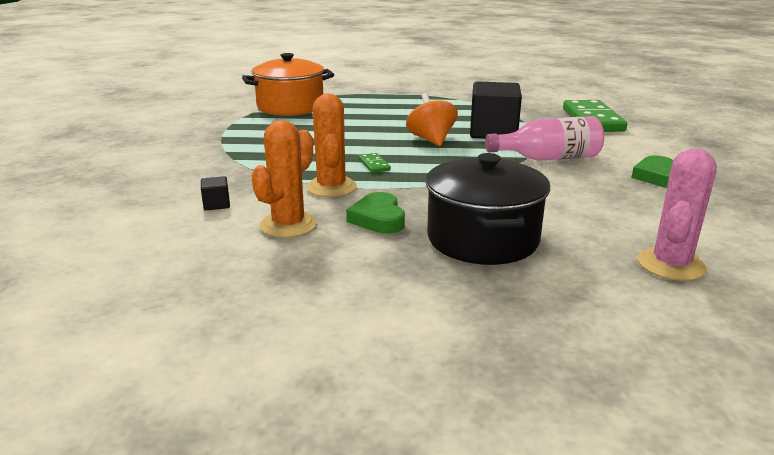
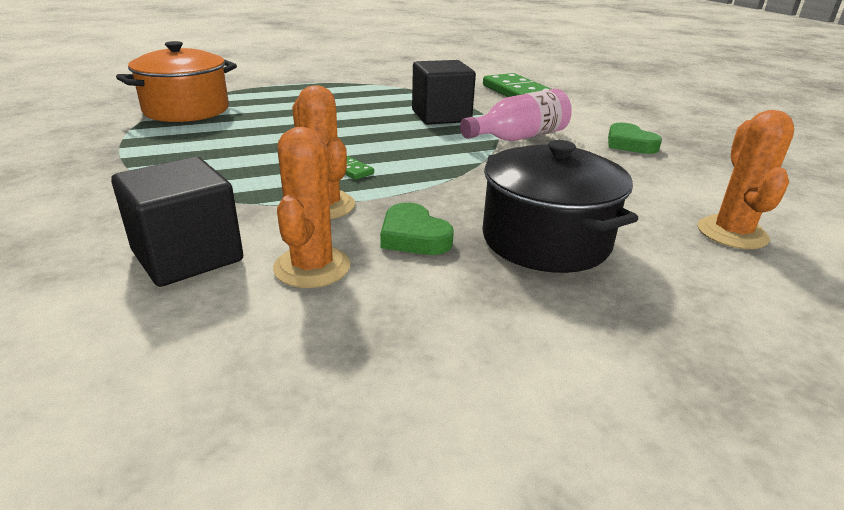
camera: 25 degrees left, 5 degrees up
black cube [201,176,230,211] -> black cube [111,157,243,287], size x2.42
orange spinning top [406,93,458,146] -> none
pink cactus [637,148,717,281] -> orange cactus [697,110,794,249]

